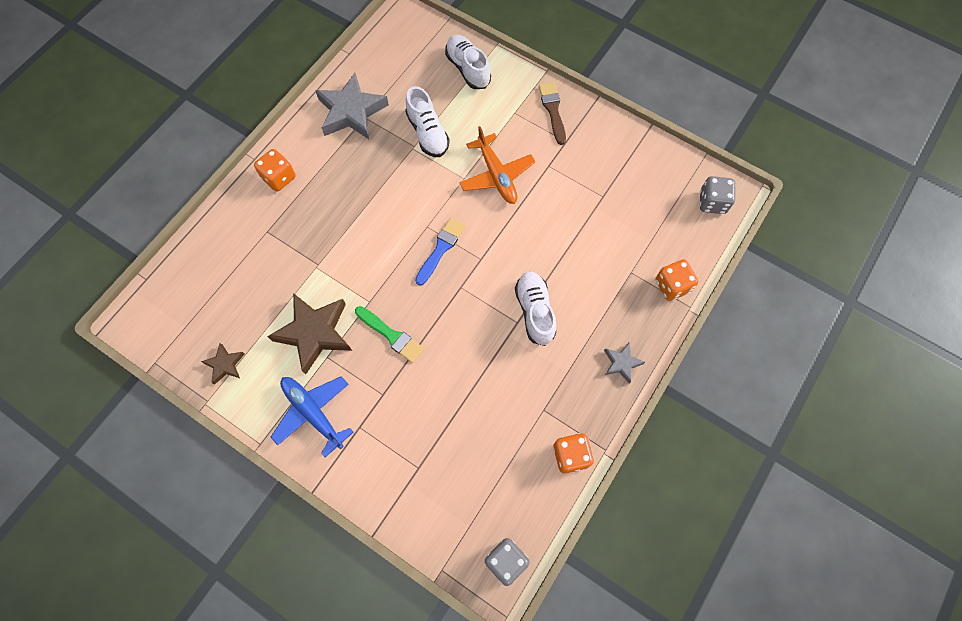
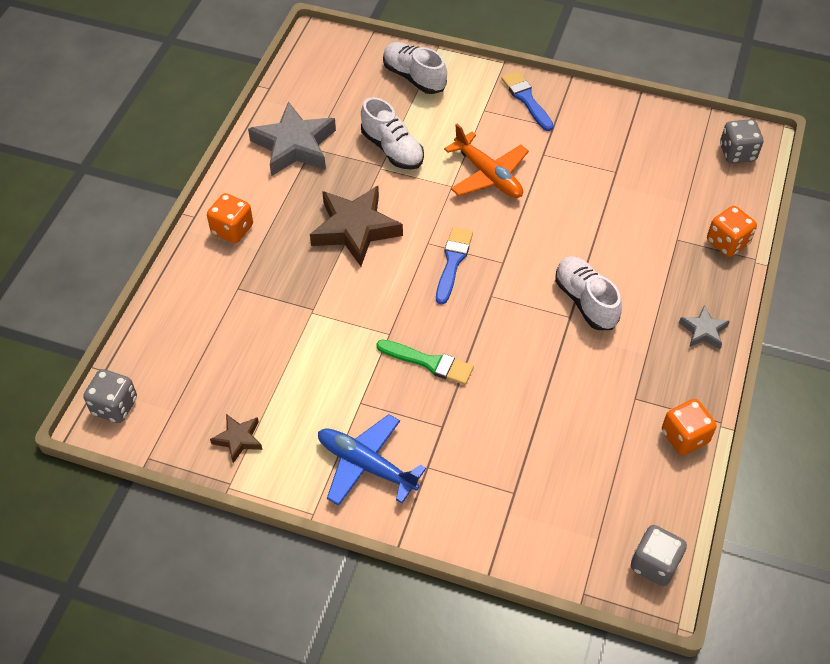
camera: 15 degrees left, 15 degrees down
brown star [267,293,352,374] -> brown star moved to [310,186,403,266]
brown brush [539,82,566,145] -> blue brush [501,71,554,131]
none -> grey dice [83,369,137,423]

